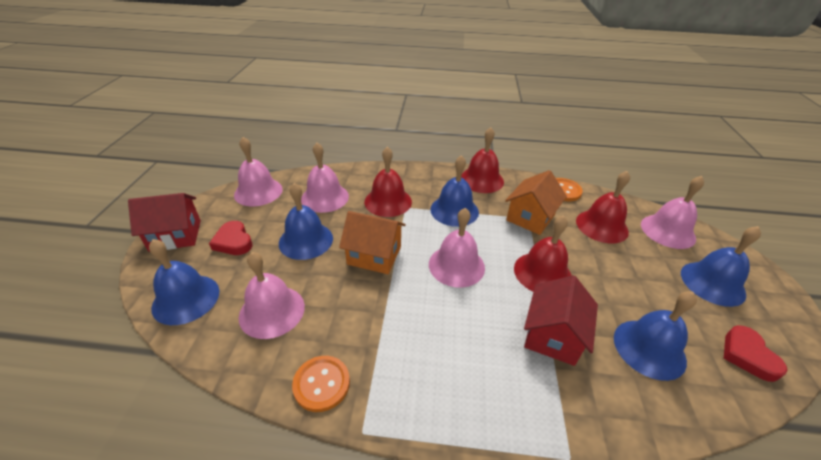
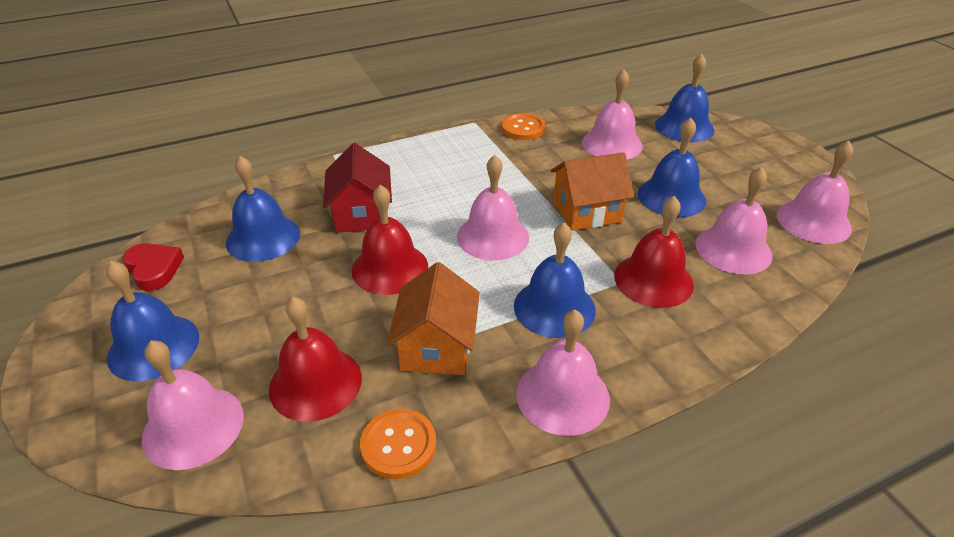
camera: 150 degrees right, 0 degrees up
red house [128,193,201,252] -> none
red heart [209,221,253,255] -> none
red bell [461,127,504,193] -> pink bell [516,310,610,436]

